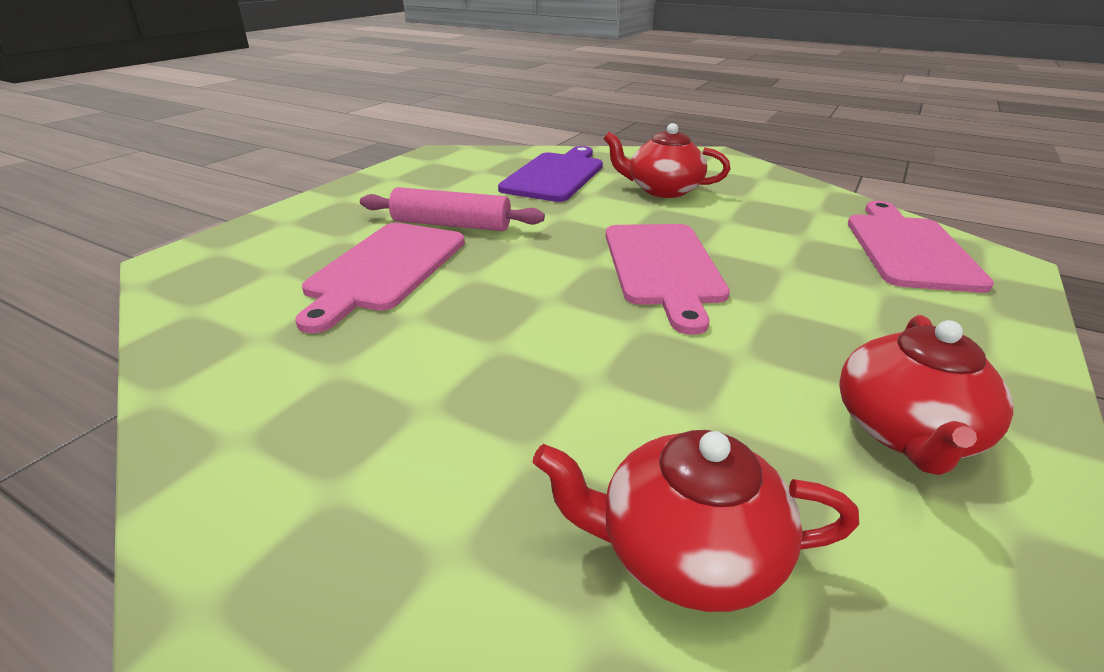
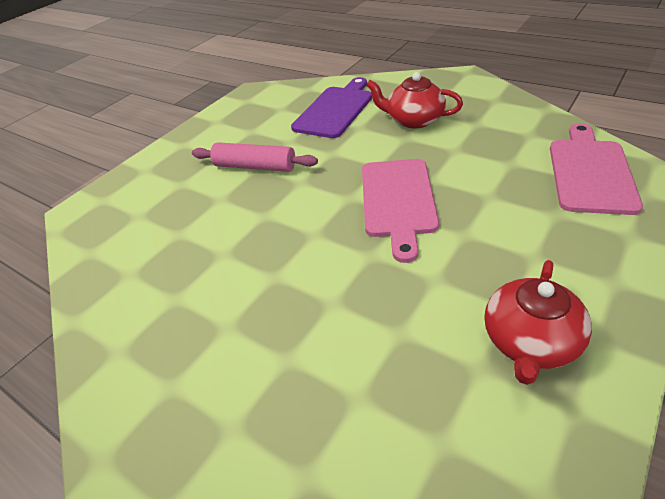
camera: 10 degrees right, 10 degrees up
pink cutting board [295,223,465,333] -> none
red teapot [532,430,859,612] -> none

